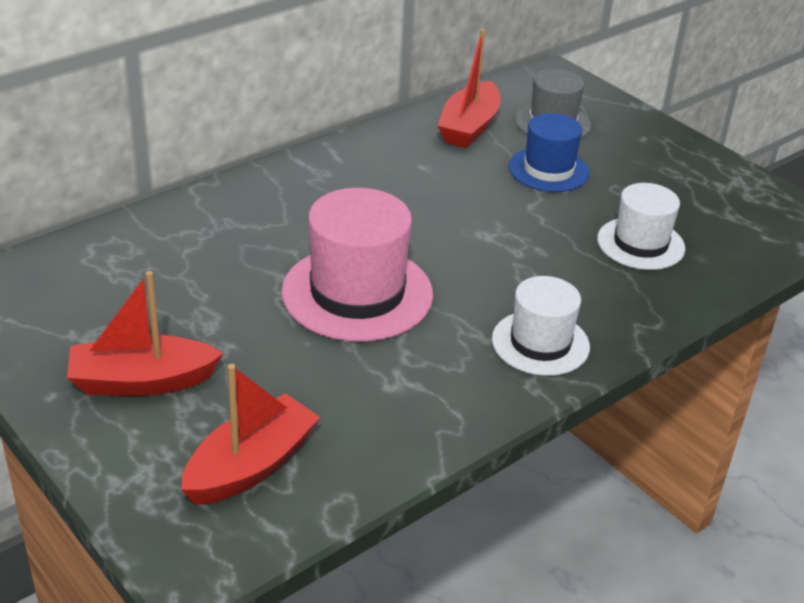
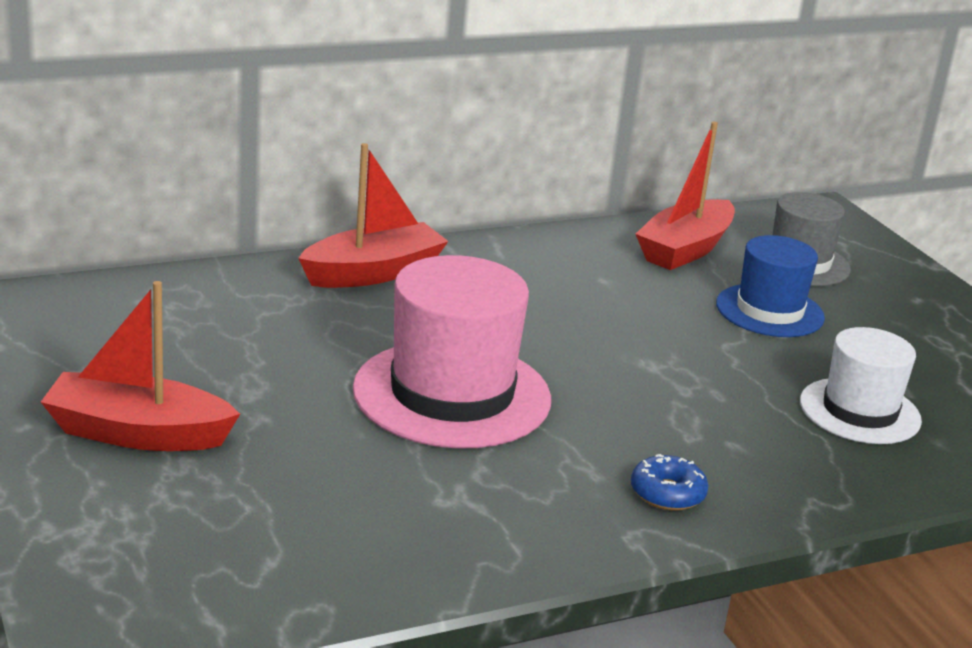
camera: 15 degrees right, 10 degrees down
red boat [181,364,320,505] -> red boat moved to [298,143,448,288]
white hat [492,276,590,376] -> blue donut [631,454,708,511]

